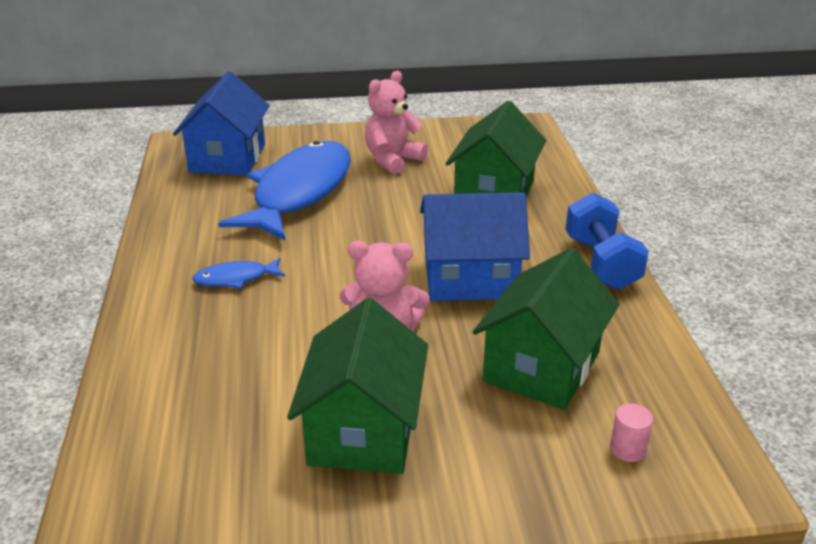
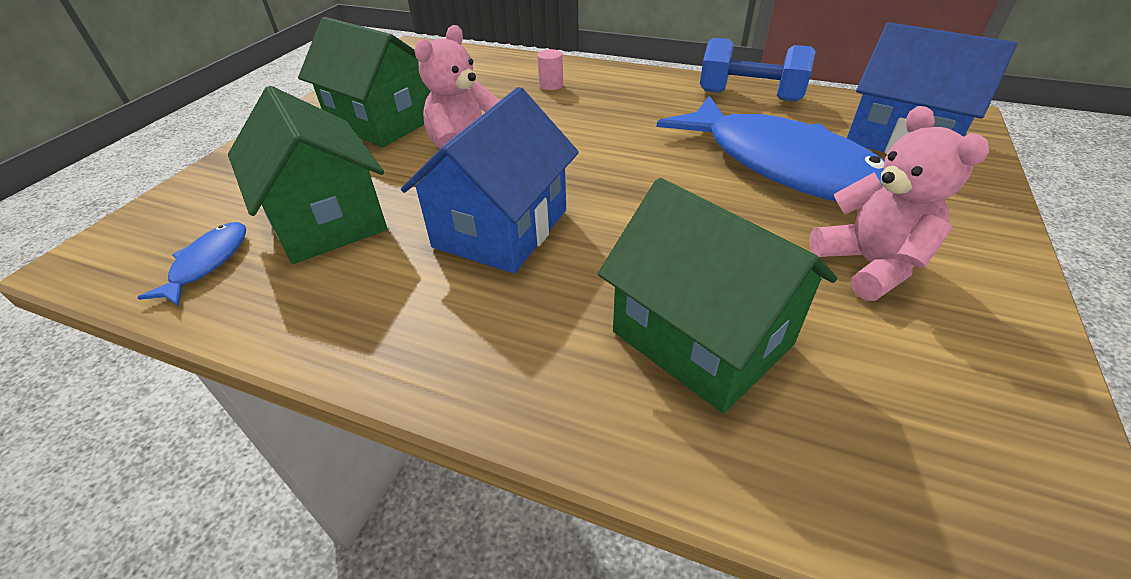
camera: 120 degrees right, 10 degrees up
blue fish [192,258,285,289] -> blue fish moved to [137,222,246,306]
blue dumbbell [566,192,649,290] -> blue dumbbell moved to [700,38,816,102]
pink cylinder [610,403,653,462] -> pink cylinder moved to [537,49,563,90]

